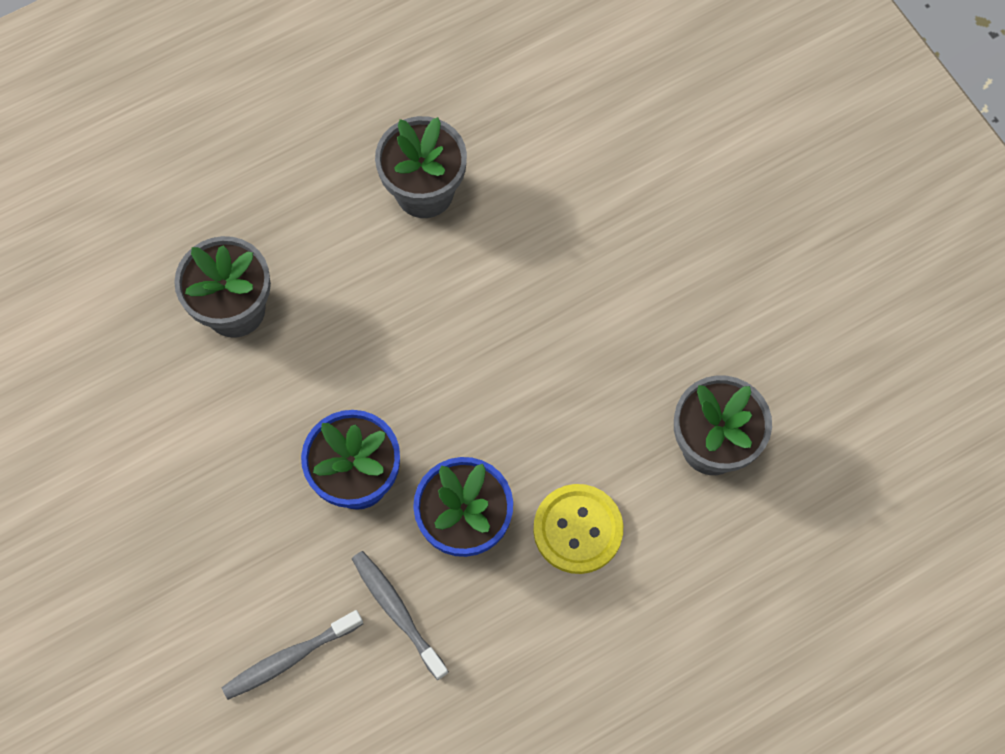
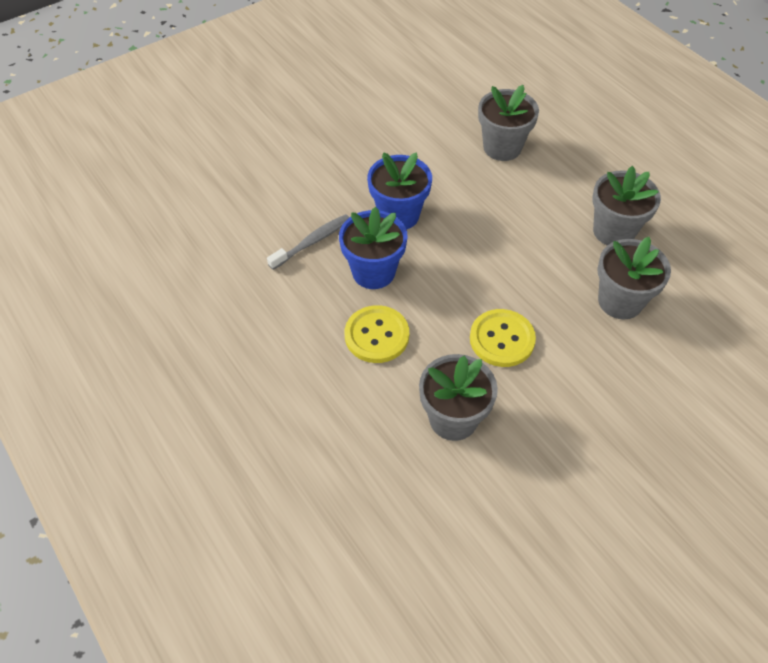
camera: 85 degrees right, 15 degrees down
grey toothbrush [222,610,363,700] -> none
none -> yellow button [470,309,536,367]
none -> grey flower pot [597,237,671,319]

